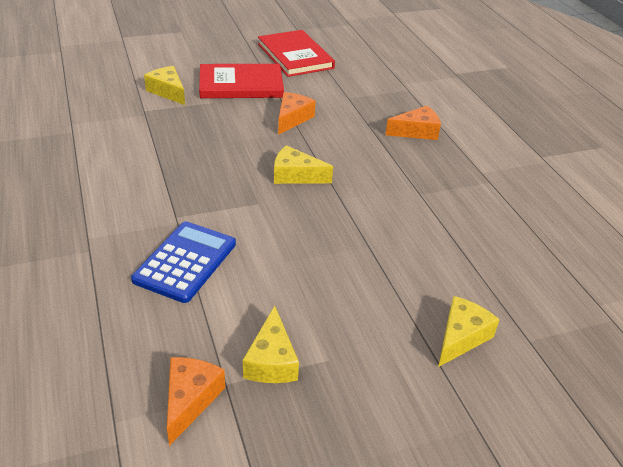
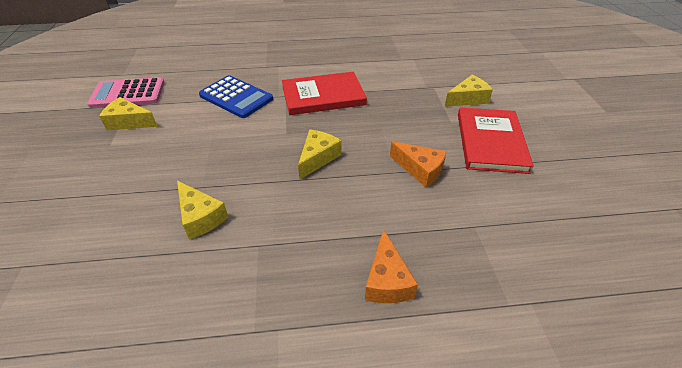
camera: 105 degrees right, 5 degrees up
orange cheese [167,357,225,446] -> pink calculator [87,77,164,108]
red book [258,30,335,77] -> red book moved to [282,72,367,115]
yellow cheese [438,296,500,367] -> yellow cheese moved to [177,181,228,239]

